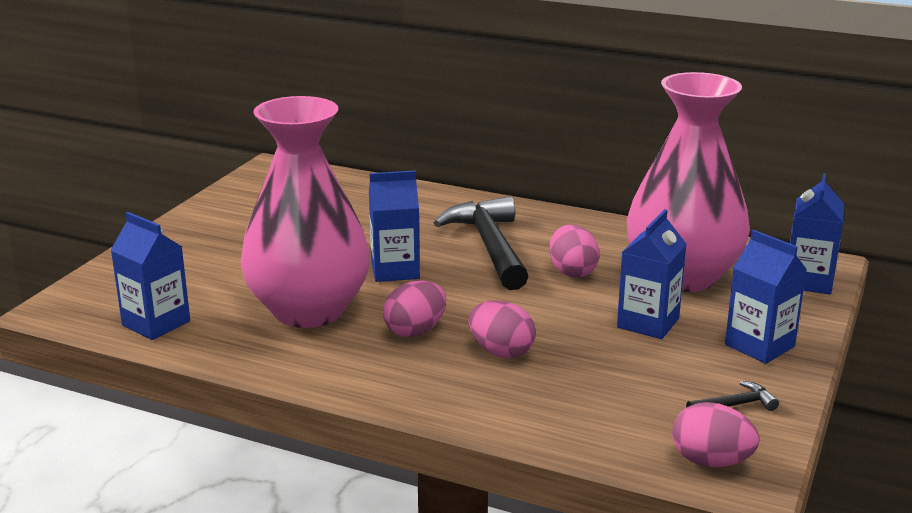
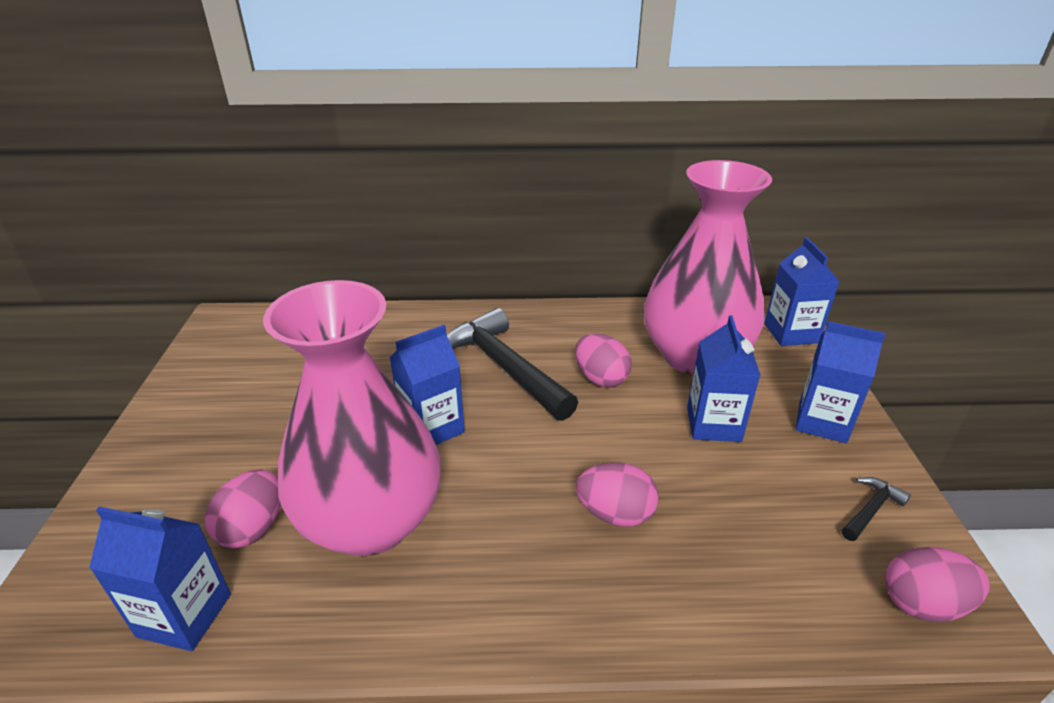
camera: 25 degrees left, 10 degrees up
pink egg [383,280,446,337] -> pink egg moved to [205,469,281,548]

